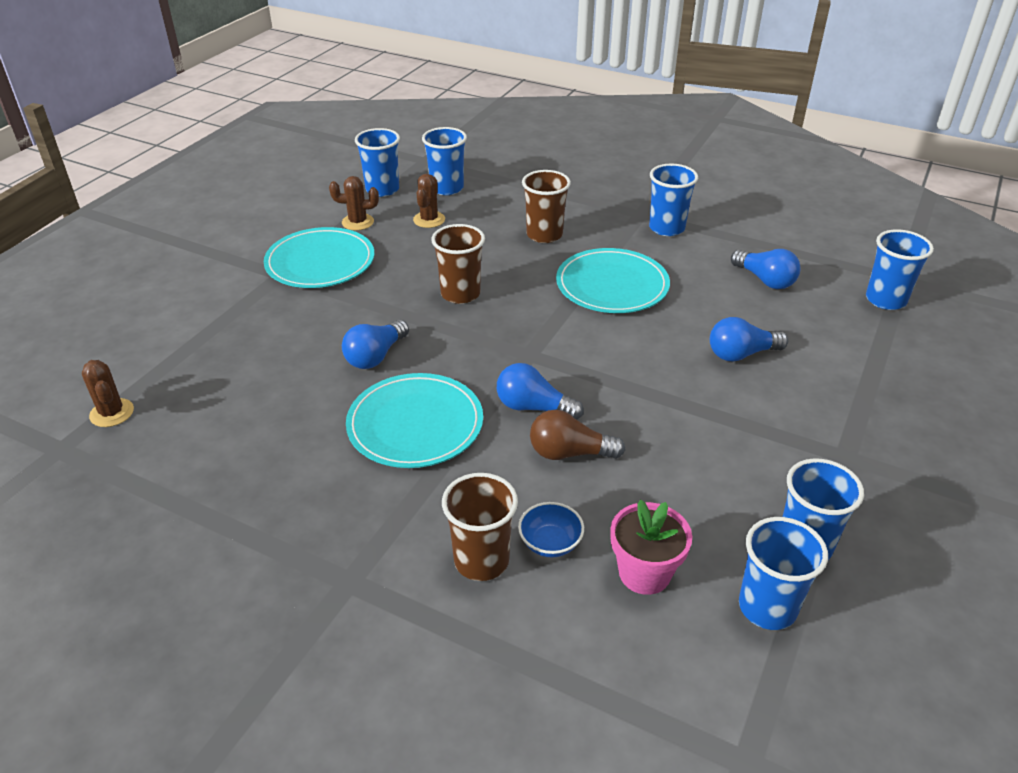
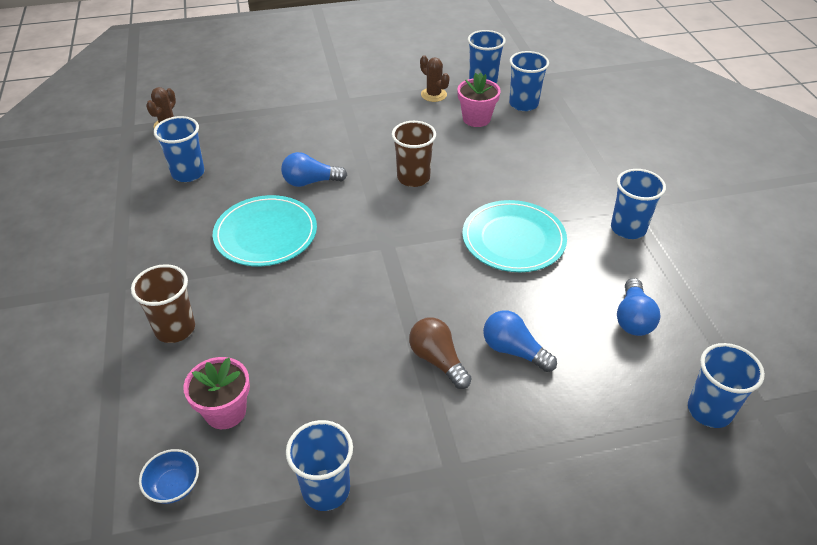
camera: 50 degrees right, 5 degrees up
turquoise plate [264,227,374,288] -> none
brown cactus [413,174,445,228] -> pink flower pot [457,72,501,127]
blue light bulb [497,363,584,420] -> none
blue bowl [518,502,584,558] -> blue bowl moved to [139,449,199,504]
brown cup [522,170,571,243] -> none
brown light bulb [530,410,625,460] -> brown light bulb moved to [409,317,472,389]
blue cup [739,517,828,630] -> blue cup moved to [154,116,204,182]

